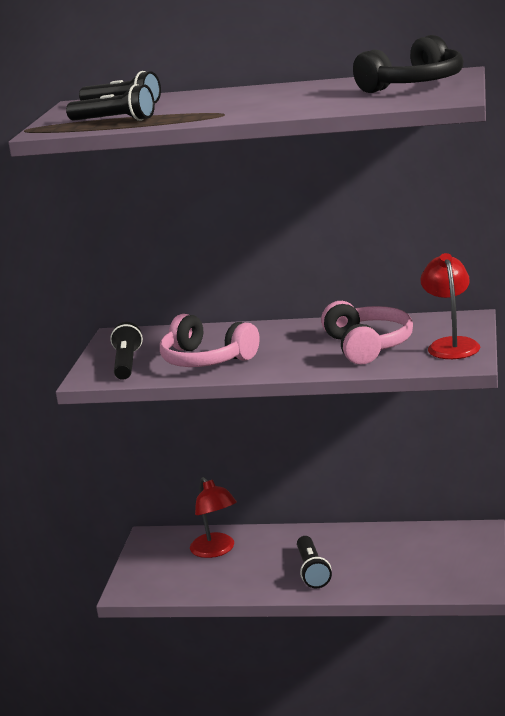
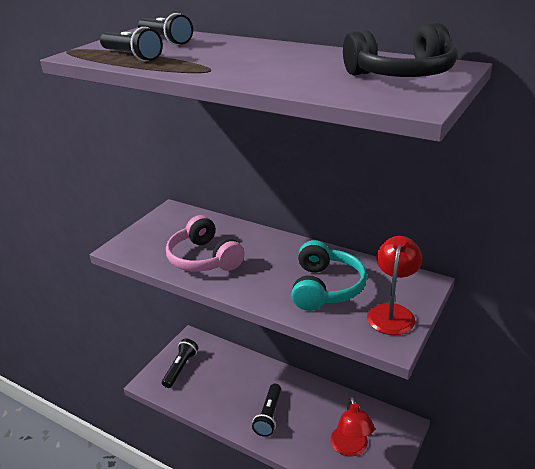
camera: 20 degrees right, 10 degrees up
black flashlight [110,322,143,380] -> black flashlight moved to [162,339,198,388]
red lamp [190,477,237,558] -> red lamp moved to [331,397,375,456]
pink headphones [321,301,413,365] -> turquoise headphones [291,240,367,311]

